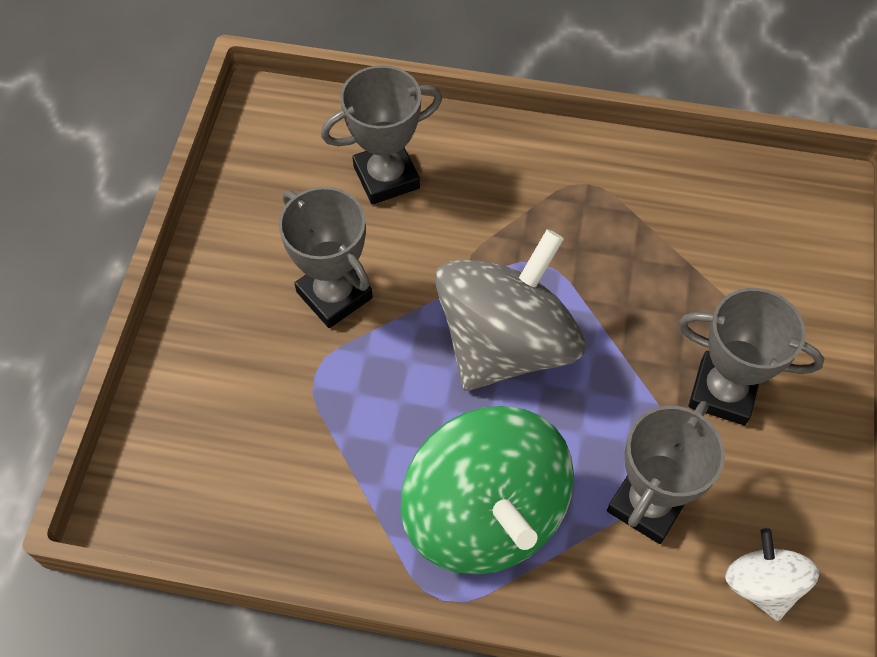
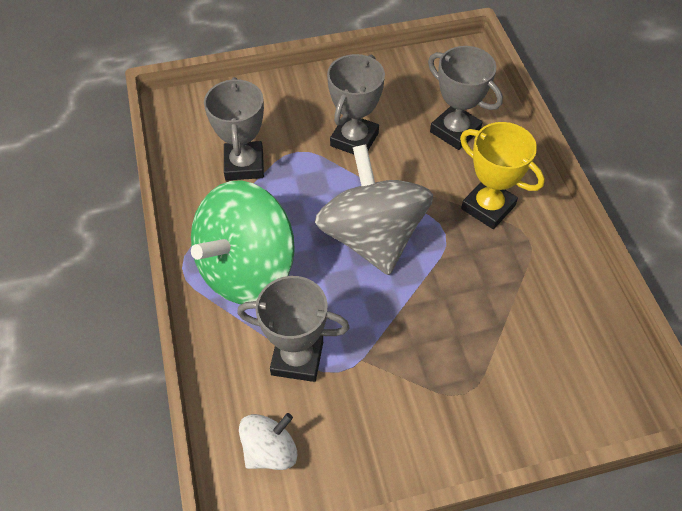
camera: 65 degrees right, 5 degrees down
grey spinning top [435,229,585,391] -> grey spinning top turned 120 degrees counterclockwise [315,144,433,275]
grey trophy [678,288,824,425] -> grey trophy moved to [204,77,264,181]
none -> yellow trophy [460,122,545,229]

